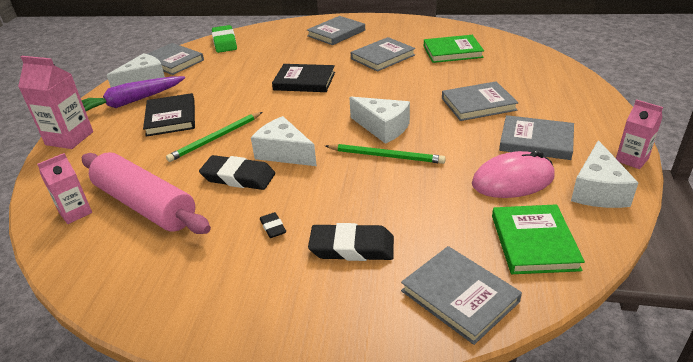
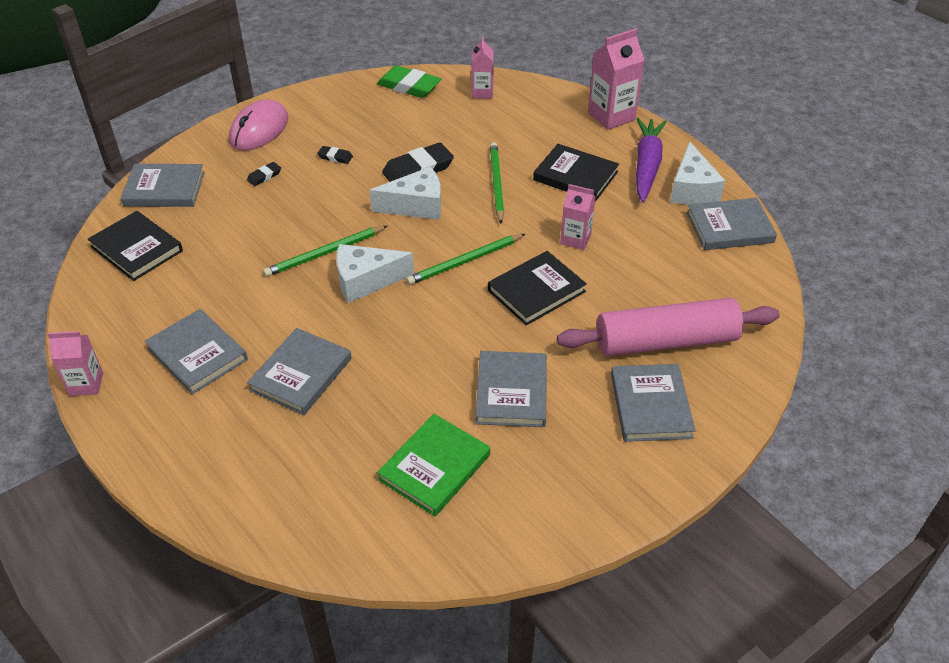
camera: 130 degrees right, 10 degrees up
pink rolling pin [82,152,211,234] -> pink rolling pin moved to [557,298,780,356]
green eraser [212,25,237,53] -> green eraser moved to [377,65,441,98]
black eraser [308,223,394,261] -> black eraser [247,162,281,186], size x0.49
pink mouse [472,150,555,198] -> pink mouse moved to [229,99,288,151]
green book [492,204,585,274] -> black book [88,211,183,281]
grey book [499,115,574,160] -> grey book turned 75 degrees clockwise [145,309,248,394]
white cheese [571,140,638,208] -> none
none -> green pencil [406,234,525,285]
none -> pink carton [560,184,596,250]

